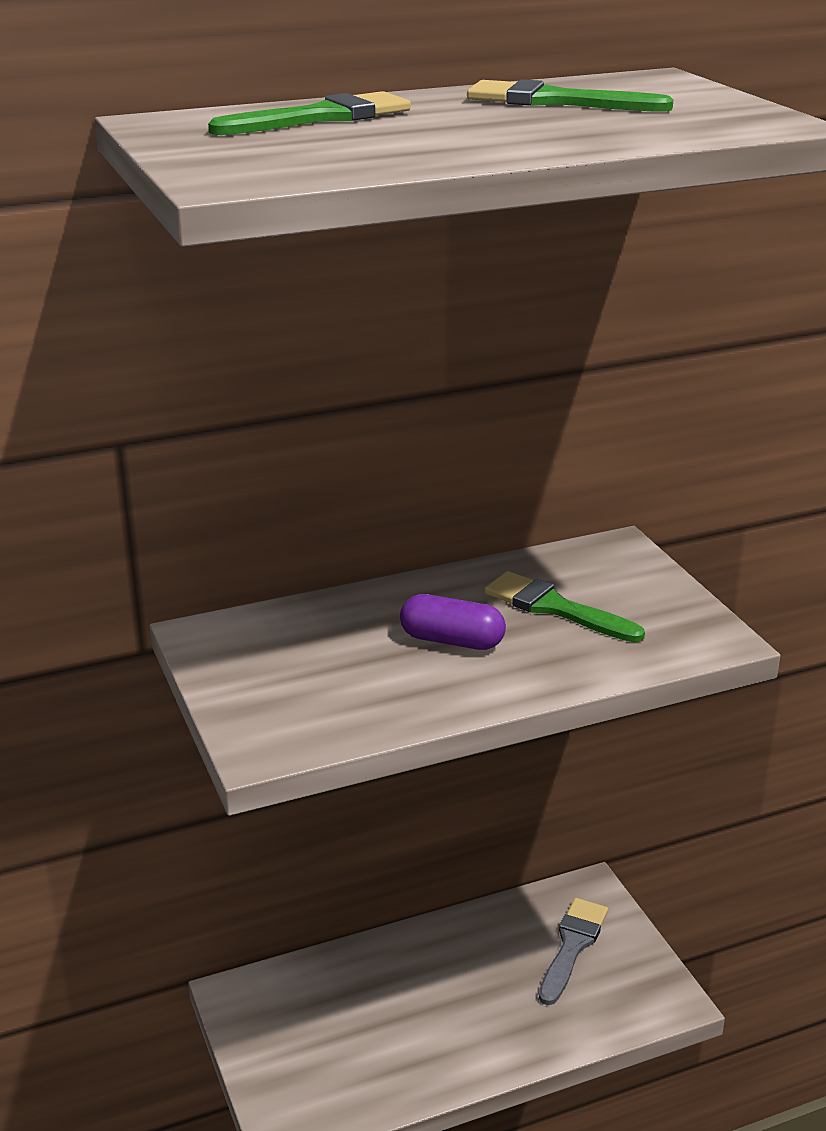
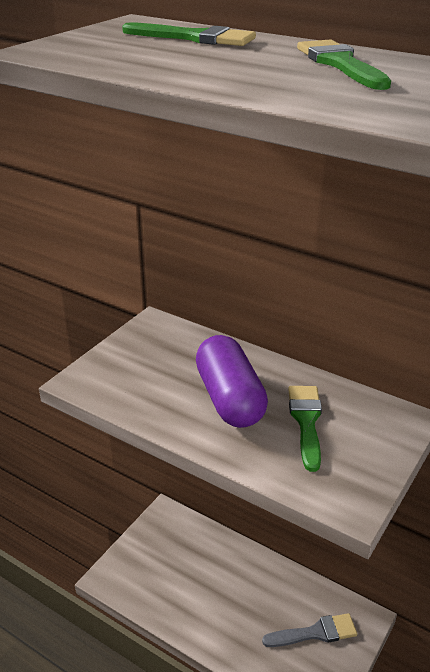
camera: 55 degrees right, 5 degrees up
purple capsule [400,594,506,650] -> purple capsule [196,335,268,428], size x1.71

